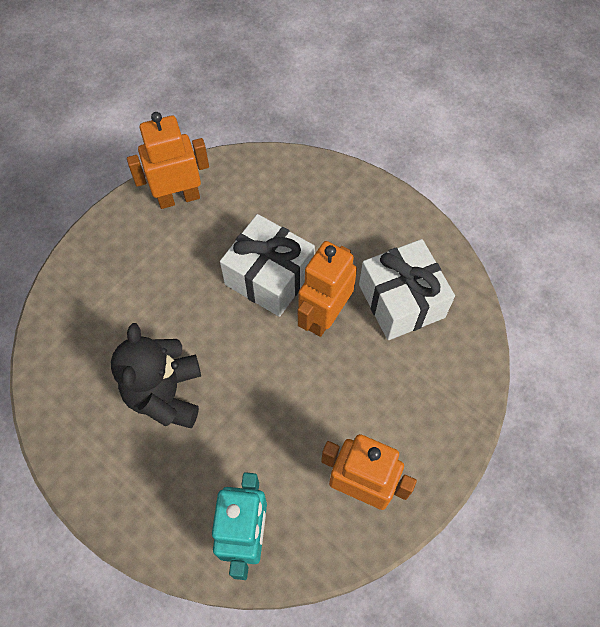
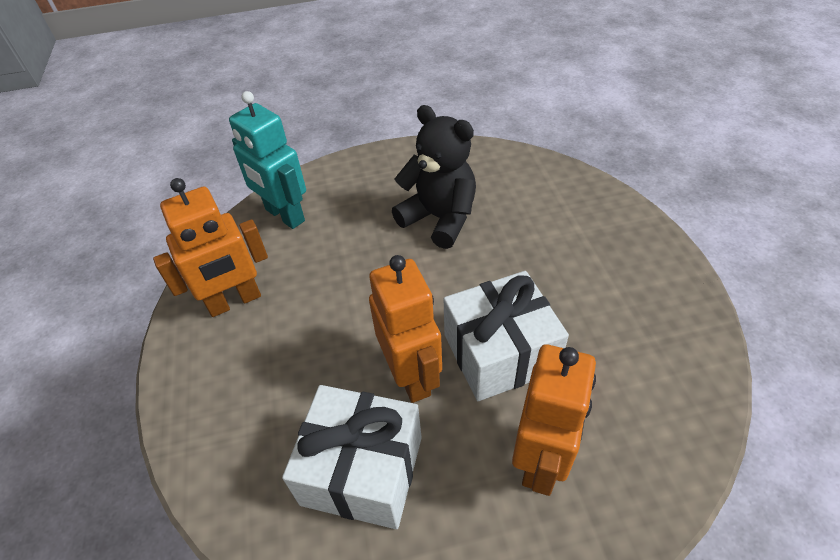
camera: 130 degrees right, 15 degrees down
orange robot [127,112,209,209] -> orange robot moved to [512,344,596,496]

